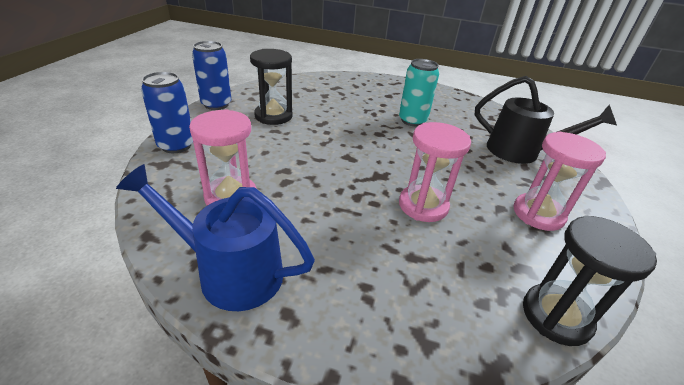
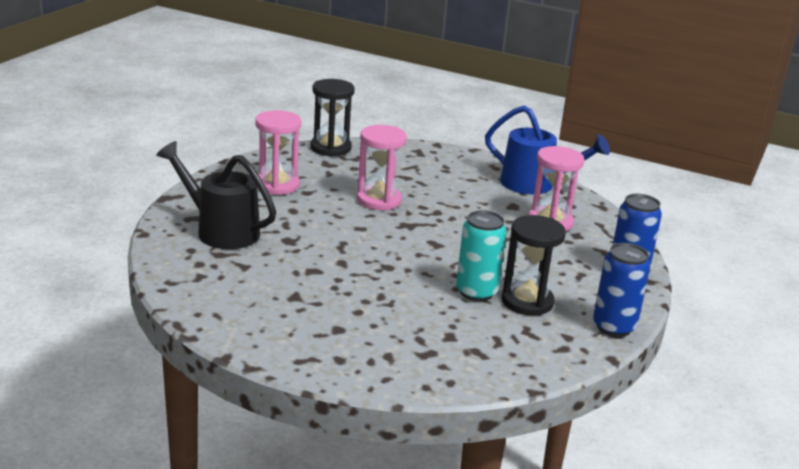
camera: 170 degrees left, 10 degrees down
turquoise can [399,59,439,126] -> turquoise can moved to [456,210,507,302]

